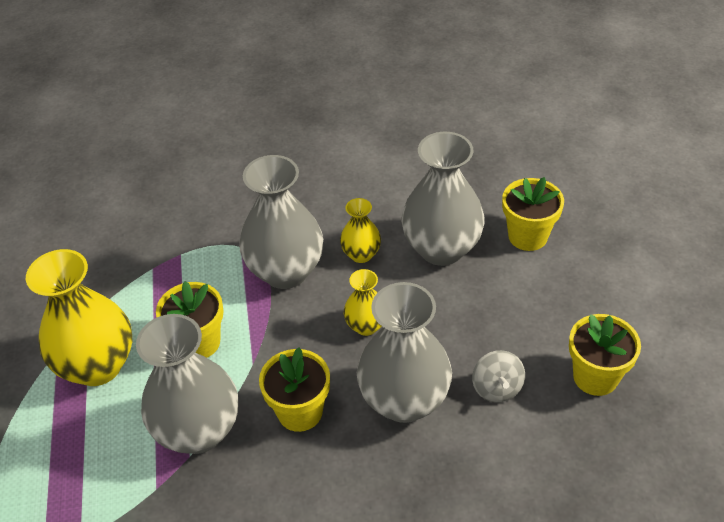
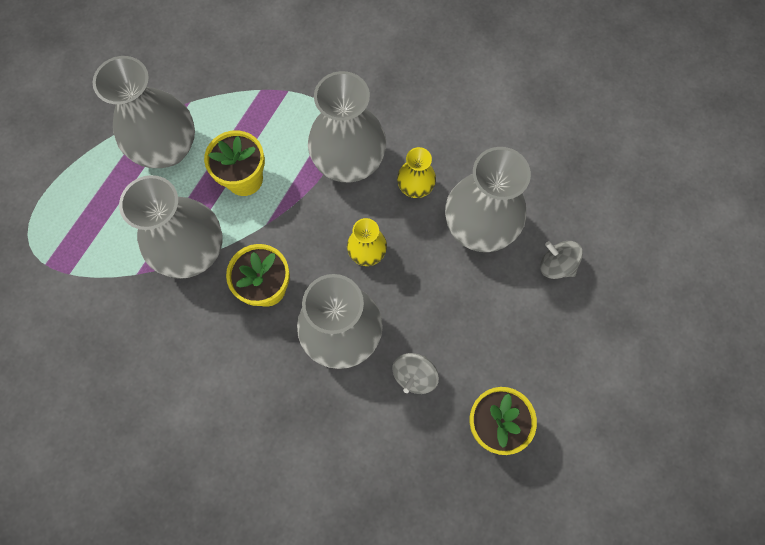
camera: 35 degrees right, 25 degrees up
yellow vase [26,249,132,386] -> grey vase [93,56,195,168]
yellow flower pot [502,177,564,251] -> grey spinning top [540,241,583,279]

